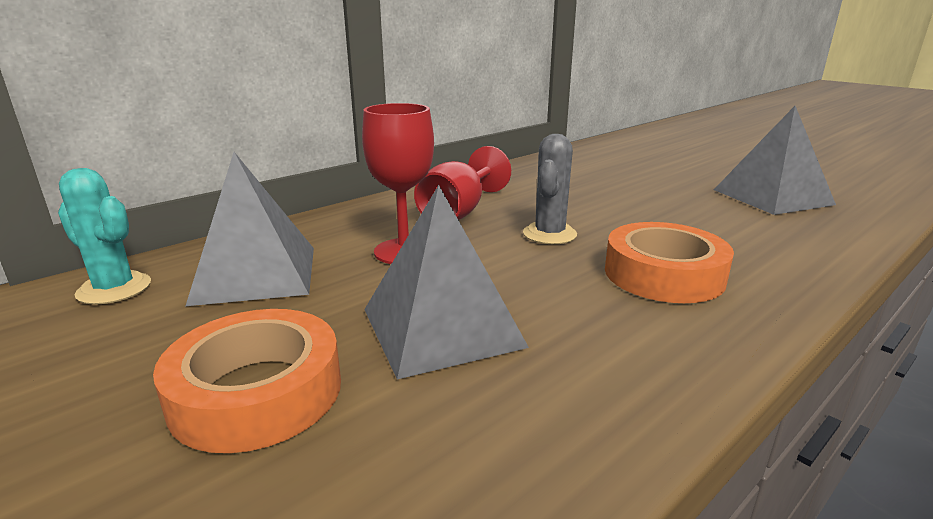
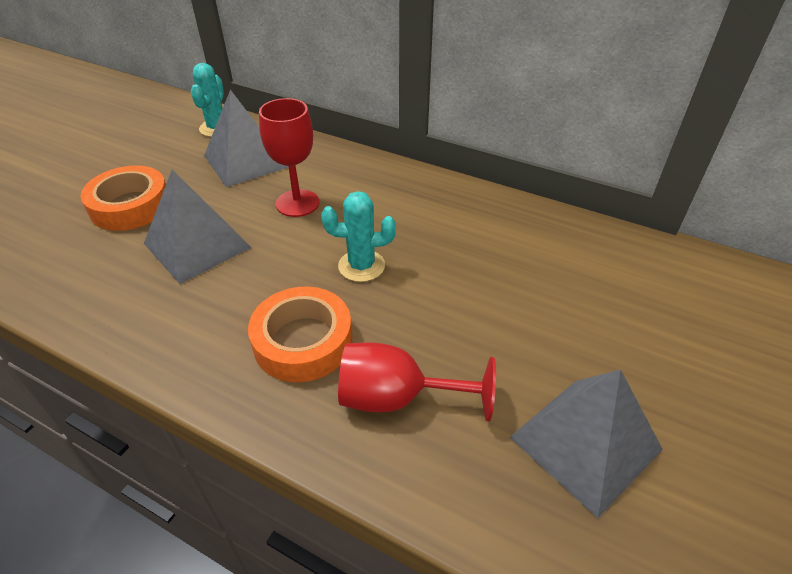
camera: 70 degrees right, 20 degrees up
red goblet [414,146,511,220] -> red goblet moved to [338,343,496,421]
grey cactus [523,134,577,244] -> turquoise cactus [321,191,396,282]

